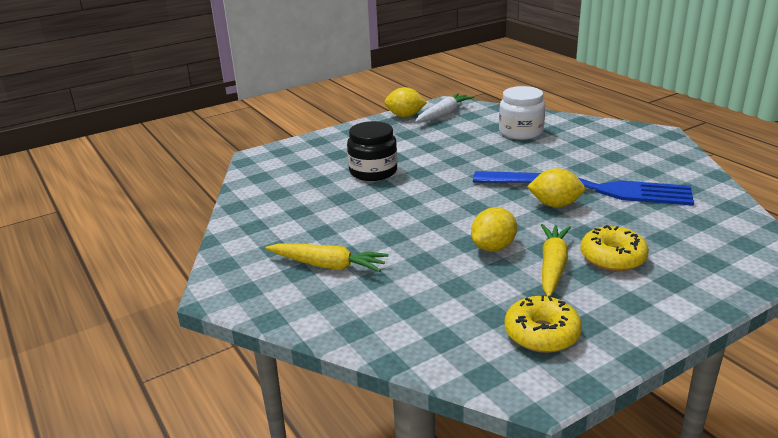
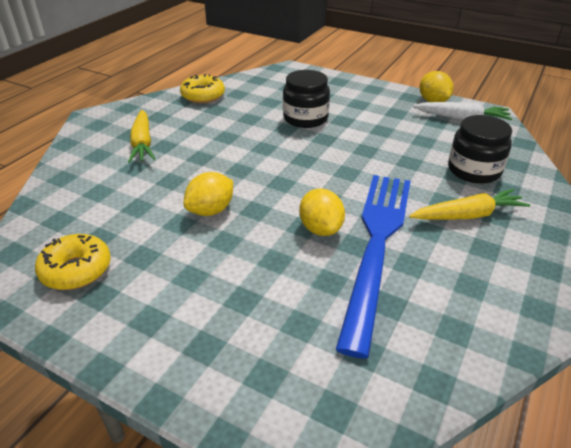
camera: 60 degrees right, 10 degrees up
yellow lemon [471,207,517,251] -> yellow lemon turned 60 degrees counterclockwise [183,172,233,216]
blue fork [473,171,694,206] -> blue fork turned 150 degrees counterclockwise [336,175,411,359]
white jar [499,86,545,140] -> black jar [448,115,512,184]
yellow carrot [541,224,571,296] -> yellow carrot moved to [409,189,530,220]
yellow donut [580,225,649,271] -> yellow donut moved to [180,74,225,103]

